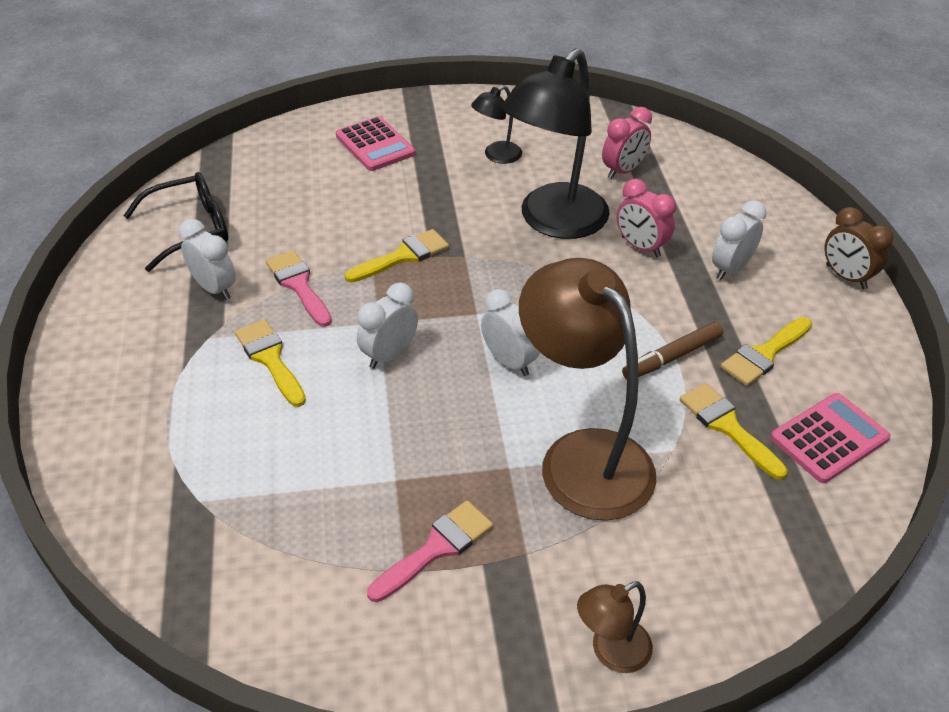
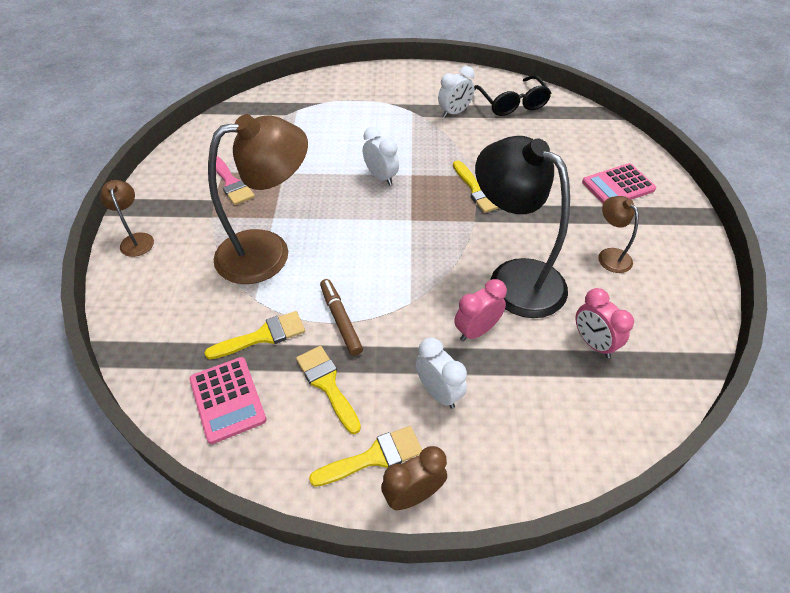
camera: 100 degrees right, 5 degrees up
yellow brush [235,319,306,407] -> yellow brush moved to [309,426,422,487]
pink brush [266,250,332,327] -> none
black lamp [471,85,522,164] -> brown lamp [598,196,639,273]
white clock [481,289,540,376] -> none

